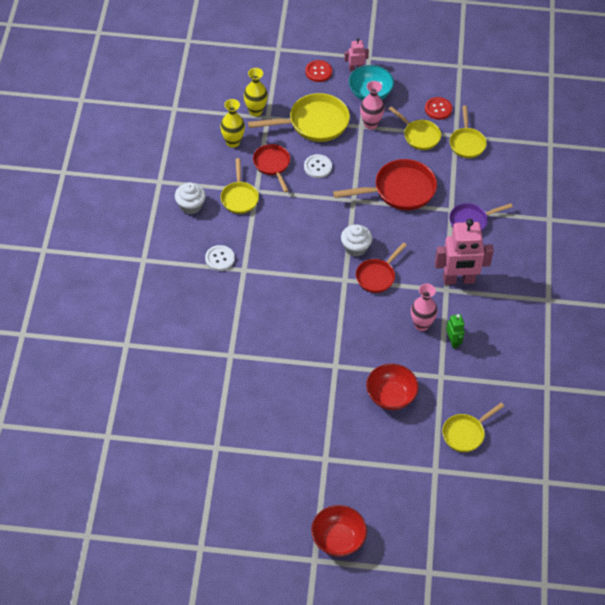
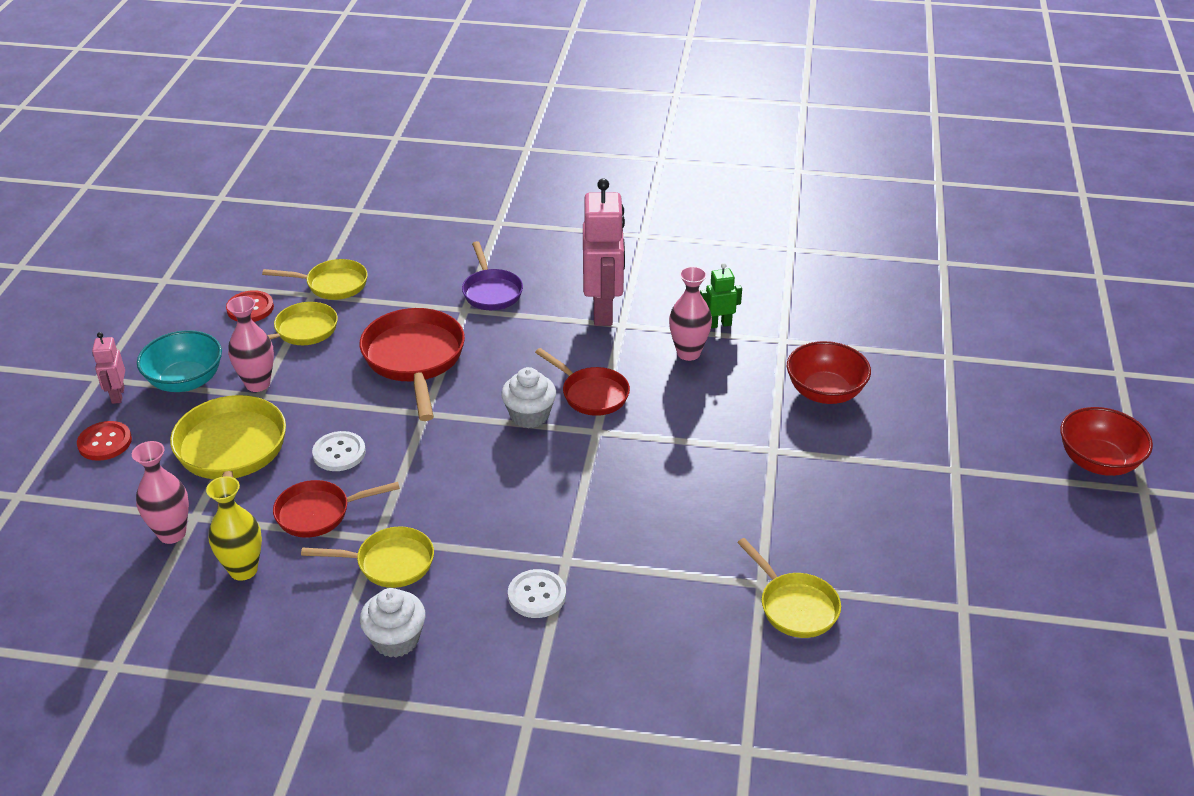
camera: 85 degrees left, 15 degrees down
yellow vase [244,68,268,116] -> pink vase [132,441,189,544]
yellow pan [442,403,504,452] -> yellow pan moved to [737,538,841,638]

